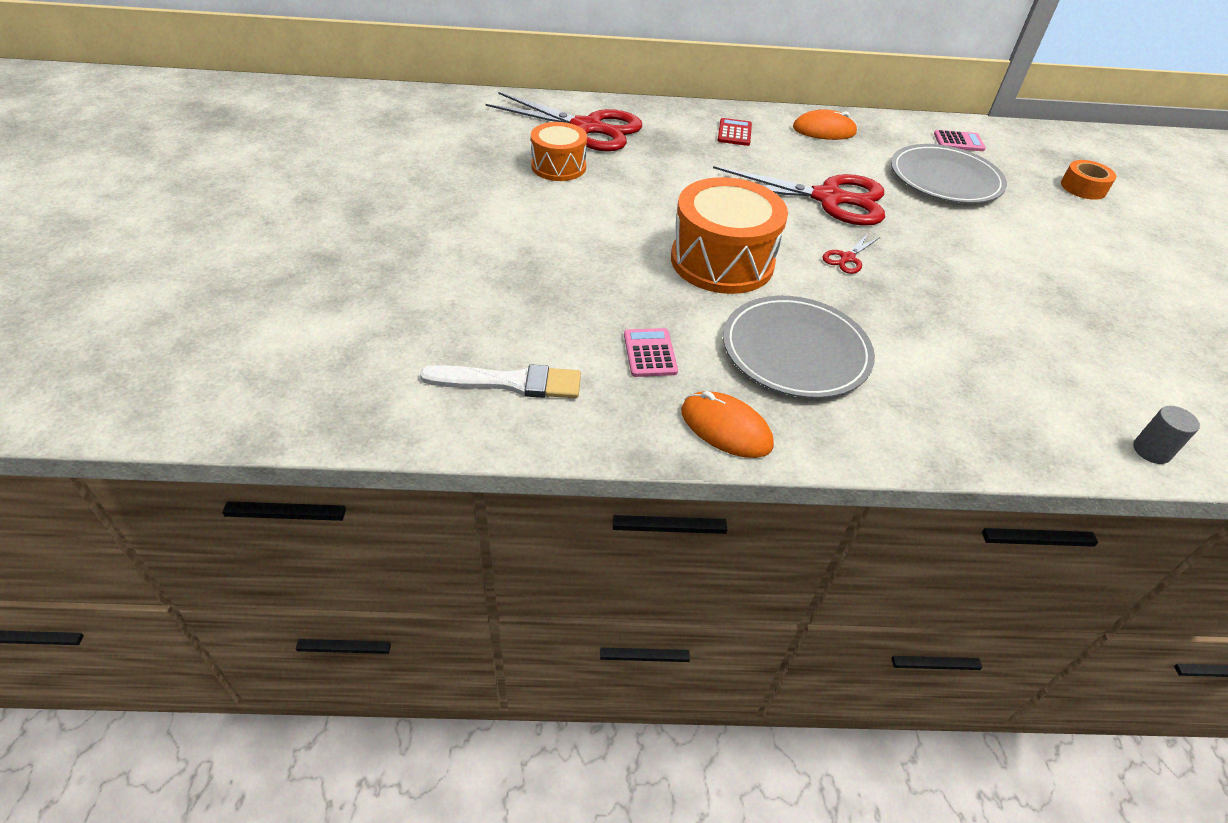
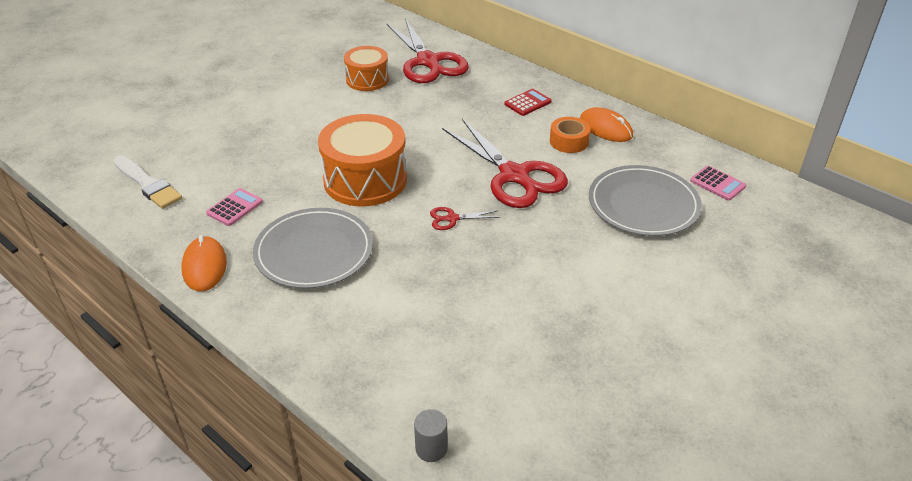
camera: 45 degrees right, 5 degrees down
orange tape [1061,160,1116,200] -> orange tape moved to [550,117,590,153]

